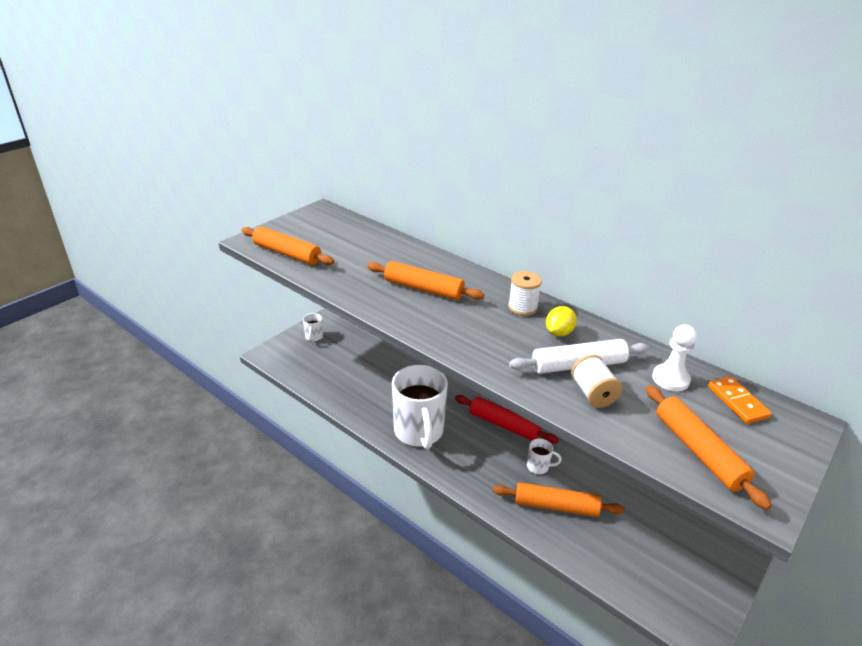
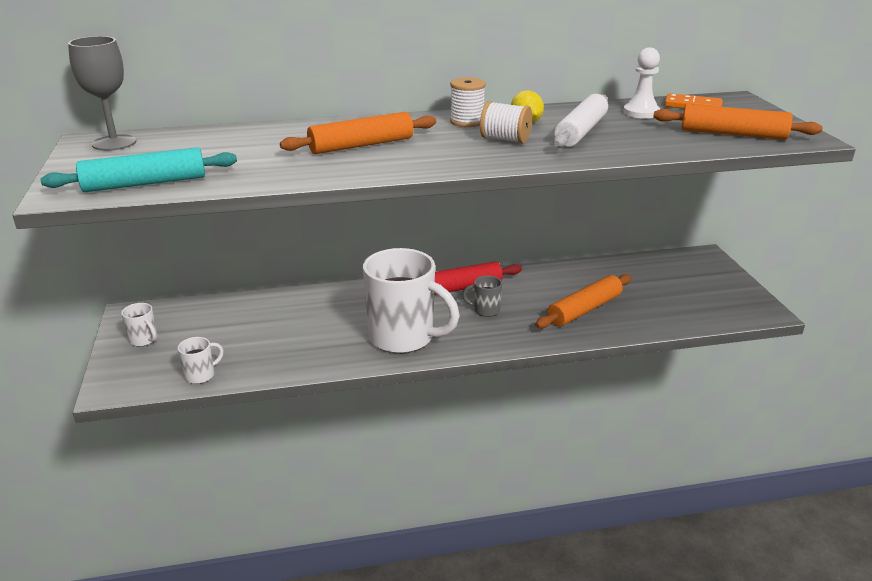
camera: 50 degrees left, 5 degrees down
orange rolling pin [242,227,334,265] -> turquoise rolling pin [40,147,237,192]
white mug [527,439,562,474] -> white mug moved to [177,337,224,384]
white spool [571,354,622,408] -> white spool moved to [480,101,532,144]
none -> grey goblet [68,36,136,151]
none -> grey mug [462,276,502,317]

